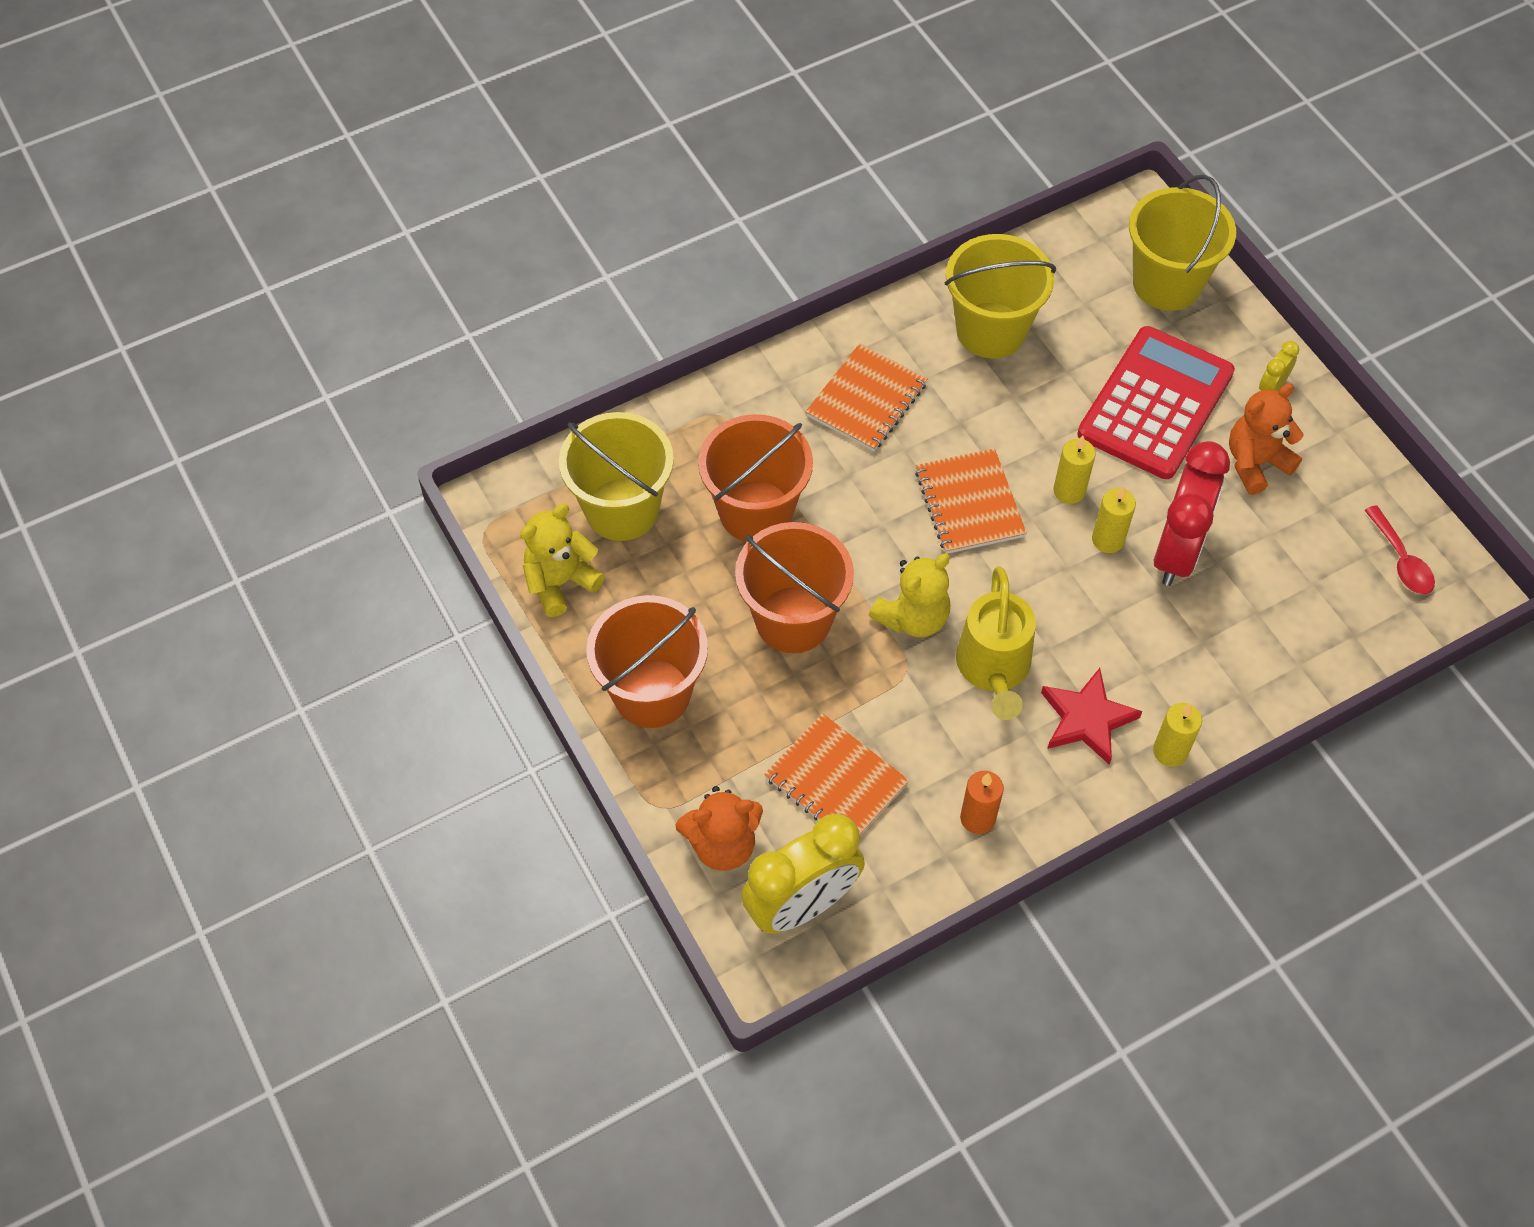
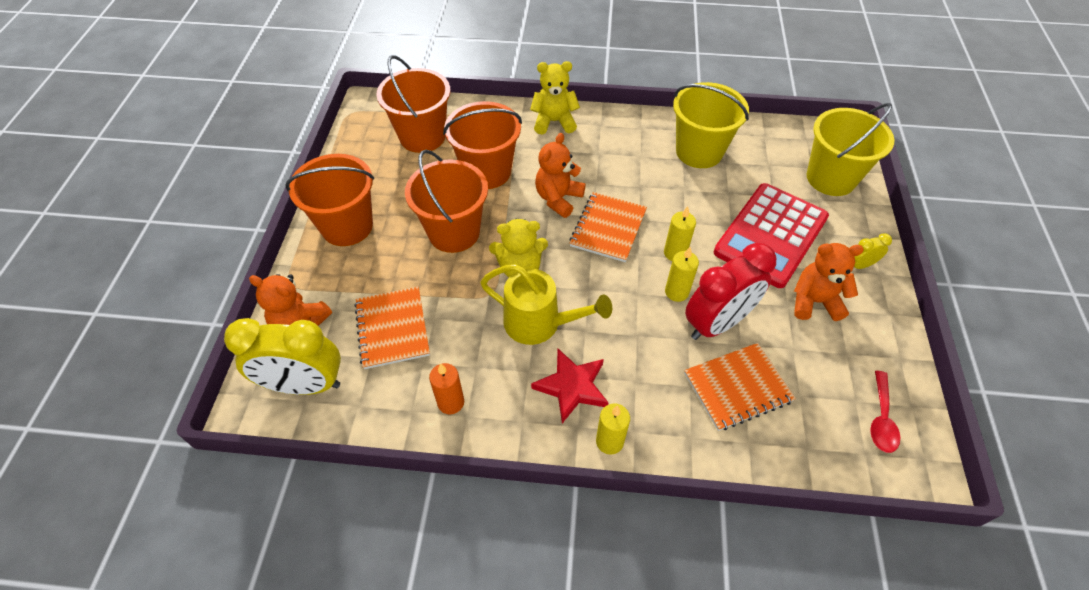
camera: 35 degrees right, 5 degrees down
yellow teddy bear [520,504,605,617] -> yellow teddy bear moved to [530,61,580,135]
yellow bucket [559,412,674,541] -> orange bucket [376,55,450,153]
orange notebook [806,343,928,451] -> orange notebook moved to [684,343,796,431]
yellow watering can [956,566,1036,720] -> yellow watering can turned 105 degrees counterclockwise [480,264,612,345]
red calculator [1077,326,1235,479] -> red calculator turned 150 degrees clockwise [714,183,829,288]
none -> orange teddy bear [535,133,586,218]

